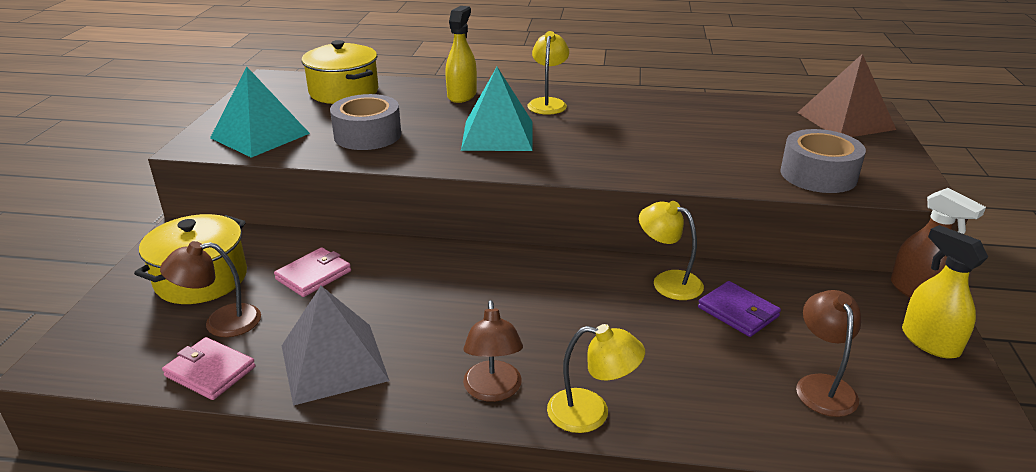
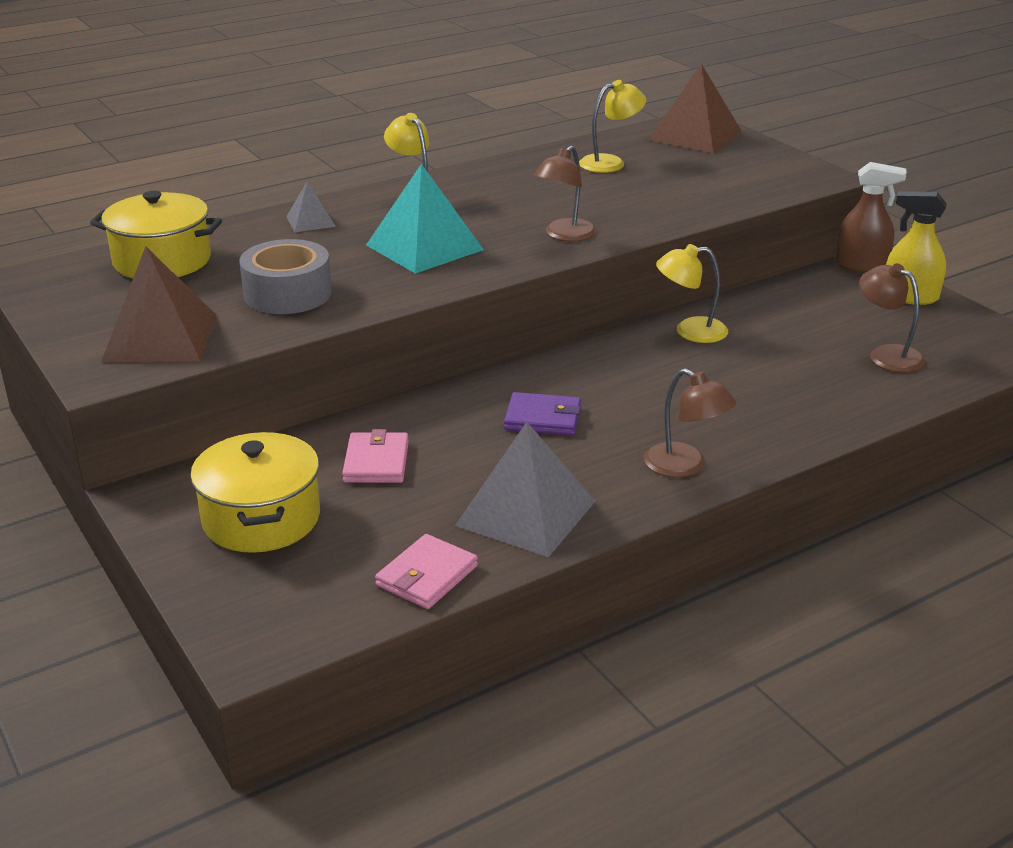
camera: 40 degrees left, 0 degrees up
brown lamp [160,241,261,337] -> brown lamp moved to [534,146,597,242]
pink wallet [162,337,256,400] -> pink wallet turned 45 degrees counterclockwise [375,534,478,609]
turquoise pyramid [210,67,310,158] -> brown pyramid [101,246,217,363]
yellow spray bottle [445,6,477,103] -> grey pyramid [286,181,336,232]
yellow lamp [547,324,645,433] -> yellow lamp moved to [579,80,646,173]
purple wallet [698,281,781,337] -> purple wallet moved to [504,392,581,435]
grey tape [780,129,866,193] -> none

